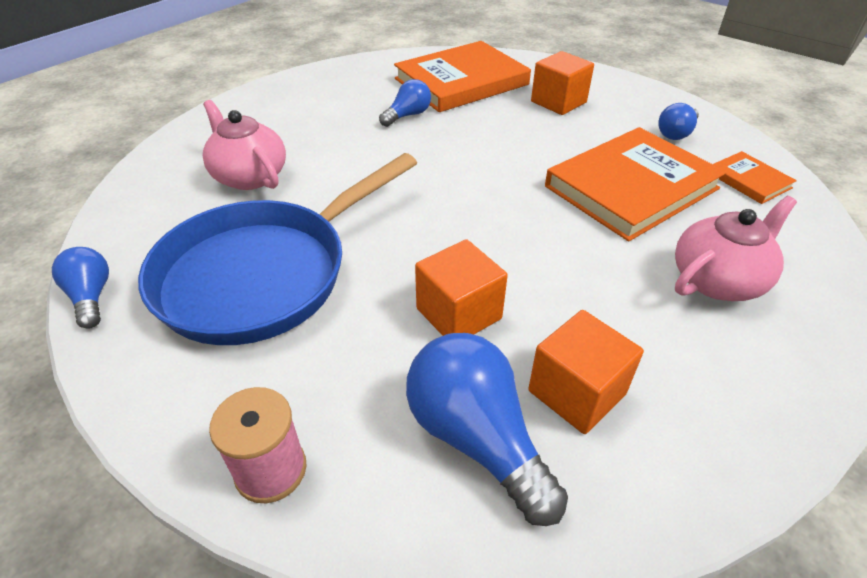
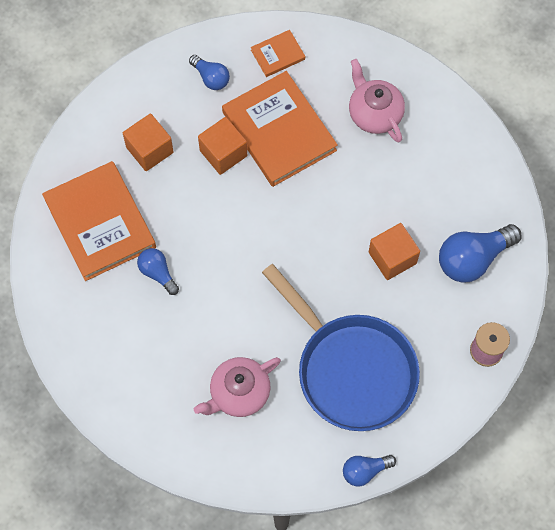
camera: 85 degrees left, 25 degrees up
orange cube [528,310,644,434] -> orange cube moved to [198,117,247,175]

